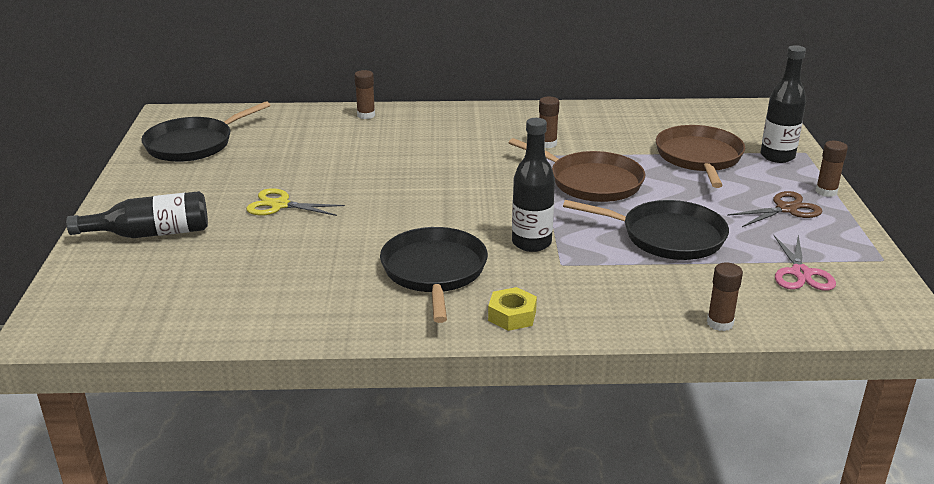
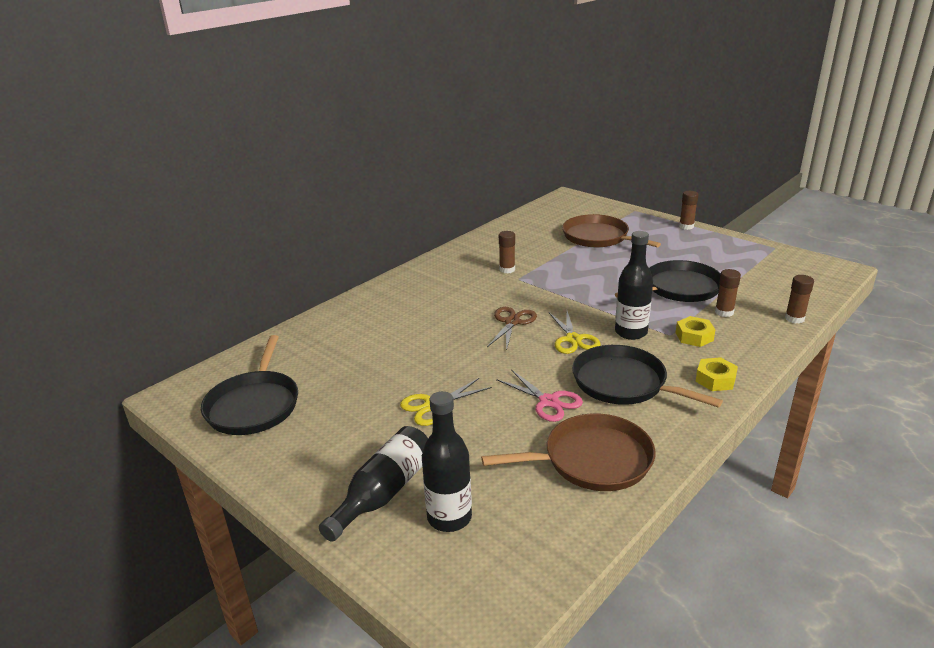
camera: 45 degrees left, 0 degrees up
brown glue stick [354,70,375,119] -> brown glue stick moved to [715,269,741,317]
brown pan [509,138,645,202] -> brown pan moved to [481,413,656,491]
brown scissors [727,191,822,227] -> brown scissors moved to [487,307,537,351]
black bottle [761,45,806,163] -> black bottle moved to [422,391,472,532]
pink scissors [773,235,836,291] -> pink scissors moved to [496,369,583,422]
none -> yellow scissors [549,311,601,354]
none -> yellow nut [676,316,715,347]

